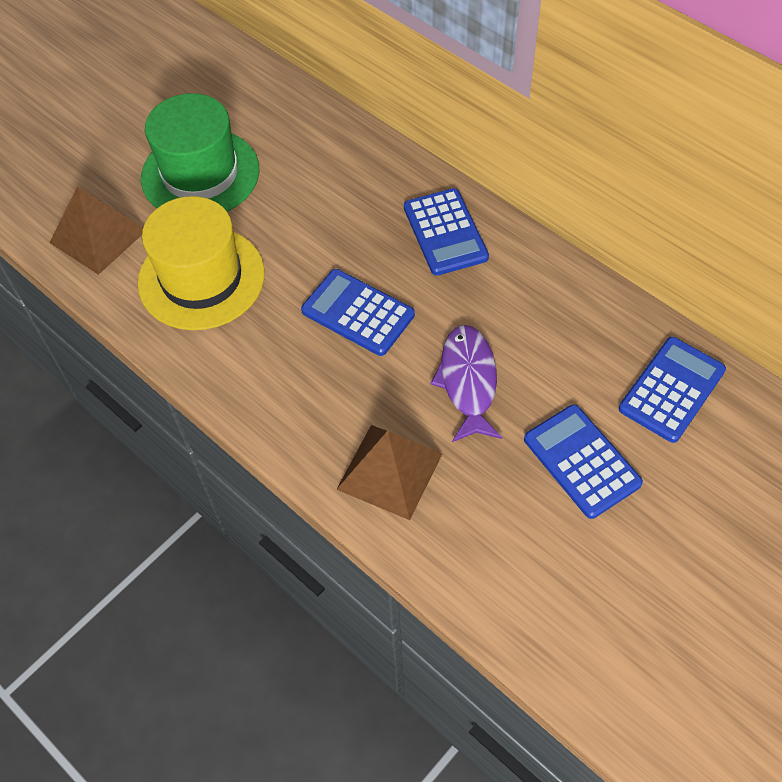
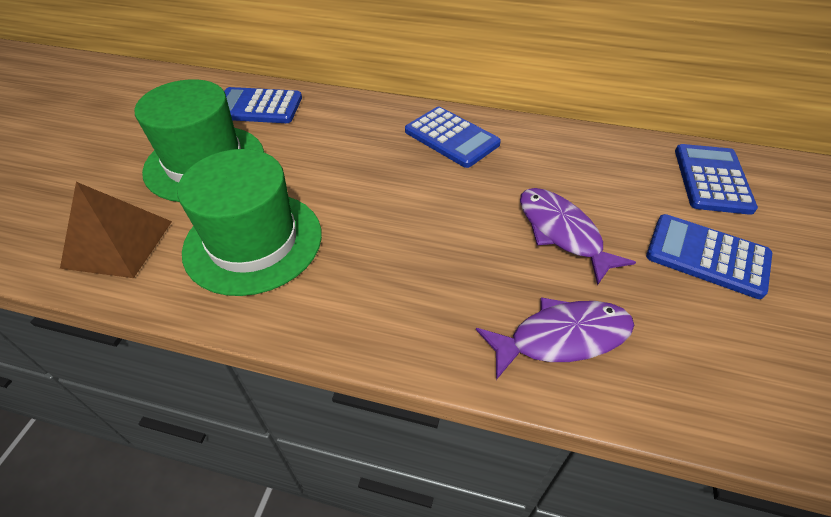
camera: 30 degrees left, 10 degrees down
yellow hat [138,196,265,330] -> green hat [177,149,322,296]
blue calculator [301,269,415,356] -> blue calculator moved to [224,87,302,123]
brown pyramid [336,425,443,520] -> purple fish [476,297,634,380]

